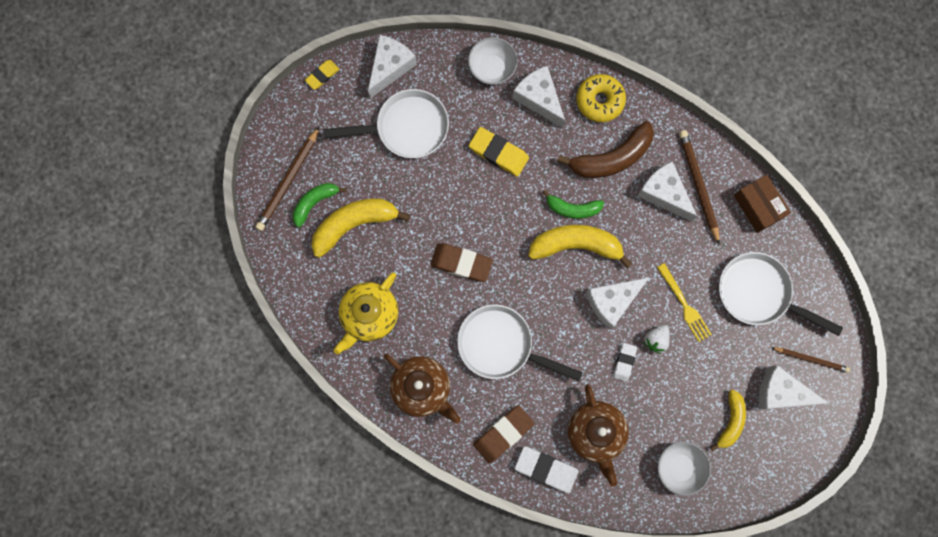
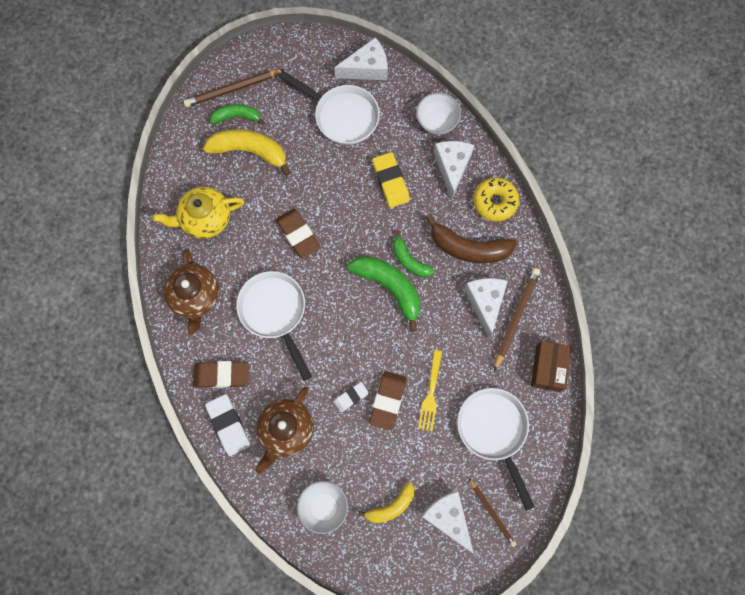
camera: 40 degrees right, 5 degrees down
yellow eraser [305,60,339,90] -> none
yellow banana [528,225,632,268] -> green banana [347,256,420,332]
white cheese [586,277,650,329] -> none
white strawberry [644,325,670,354] -> brown eraser [369,371,407,430]

